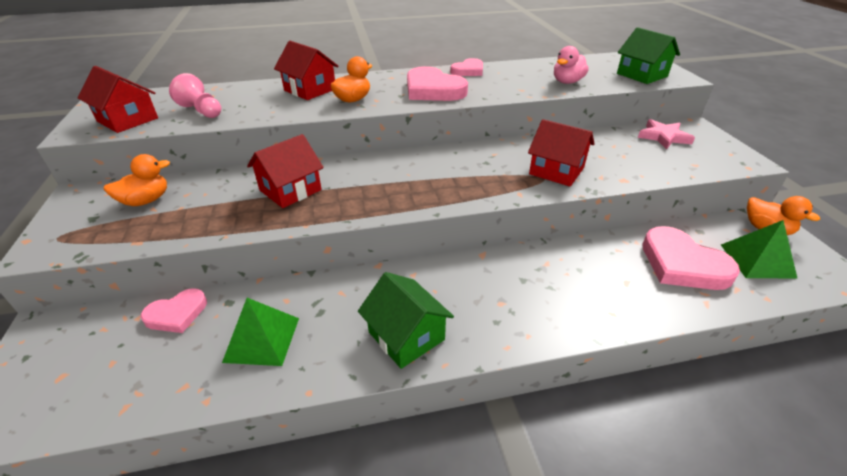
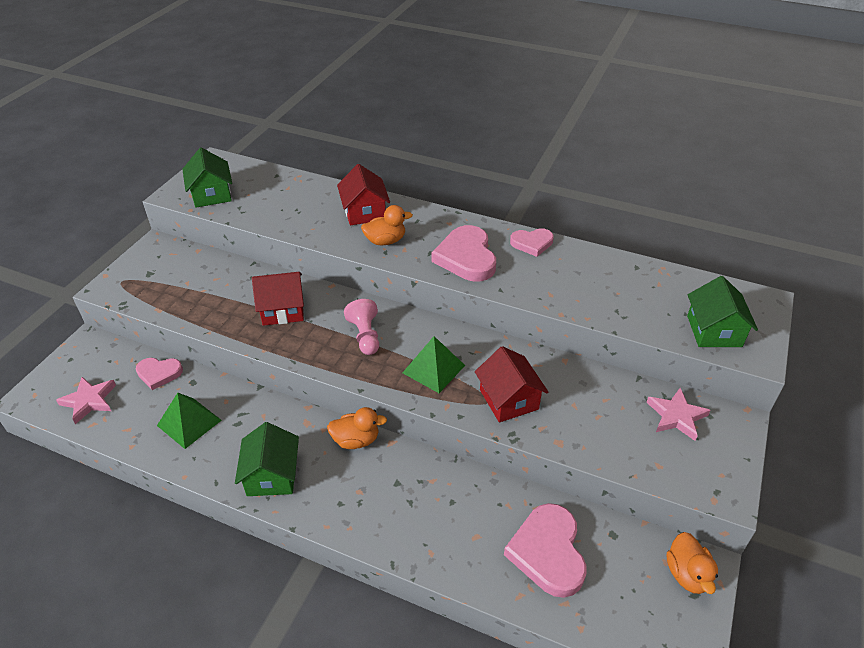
camera: 35 degrees right, 5 degrees up
red house [78,66,158,133] -> green house [182,148,232,208]
orange duck [103,154,170,206] -> orange duck moved to [327,407,387,449]
pink pawn [169,73,221,118] -> pink pawn moved to [344,299,379,355]
pink duck [554,46,589,84] -> none
green pyramid [721,220,797,278] -> green pyramid moved to [402,336,465,393]
none -> pink star [56,377,116,424]

